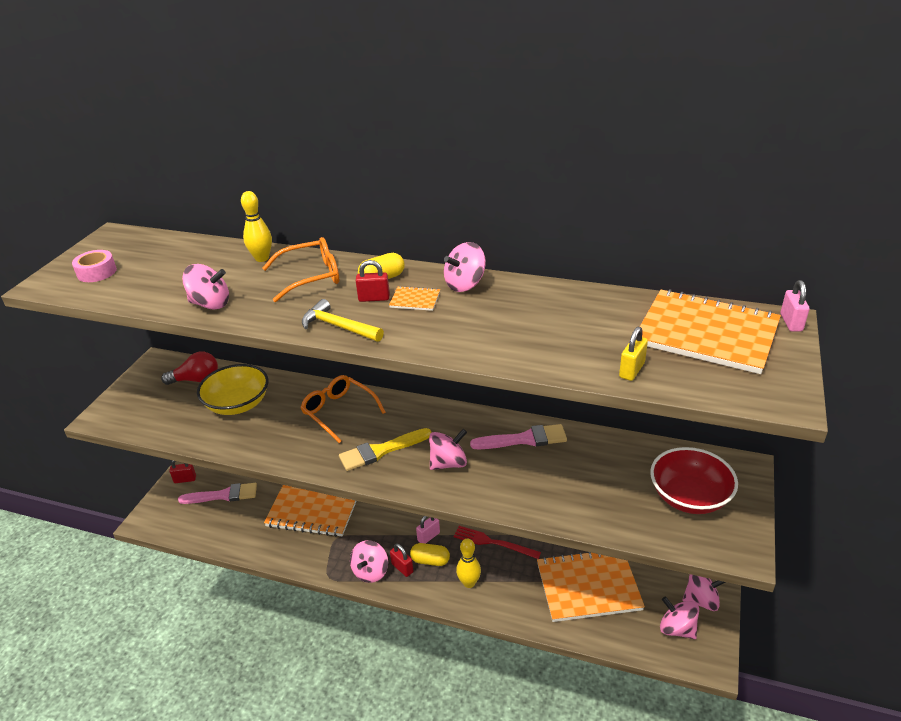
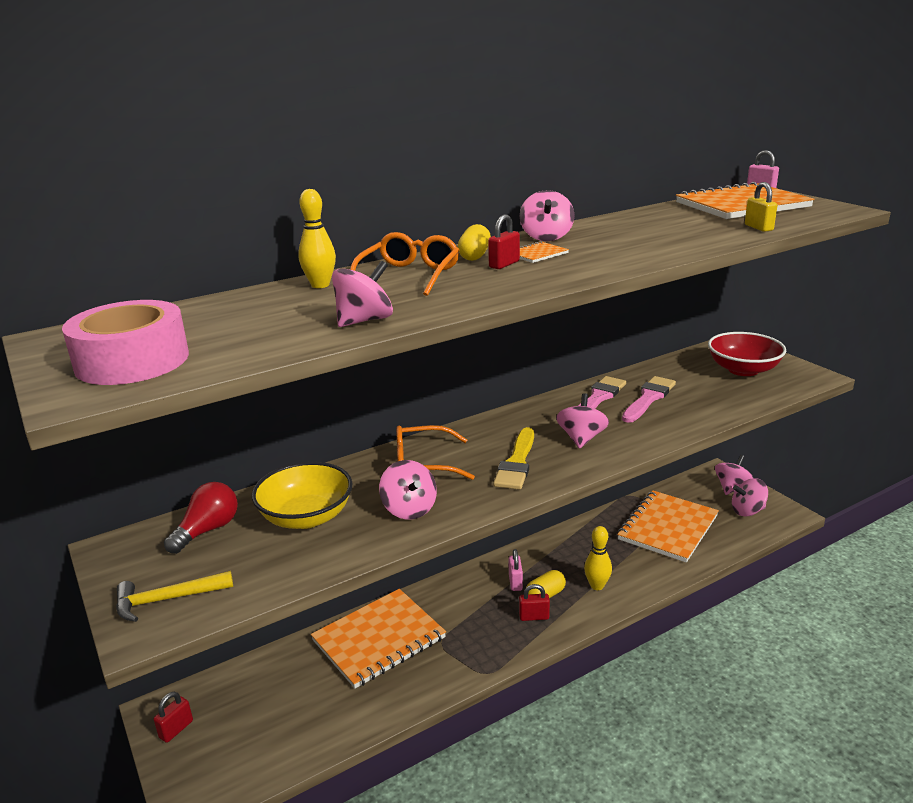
camera: 50 degrees left, 10 degrees down
pink tape [72,250,117,282] -> pink tape [62,300,189,385], size x1.79
pink brush [178,483,257,504] -> pink brush moved to [622,376,676,423]
yellow hammer [302,299,384,342] -> yellow hammer moved to [116,571,233,622]
pink spinning top [350,540,388,583] -> pink spinning top moved to [379,460,437,520]
red fork [453,526,541,559] -> none

